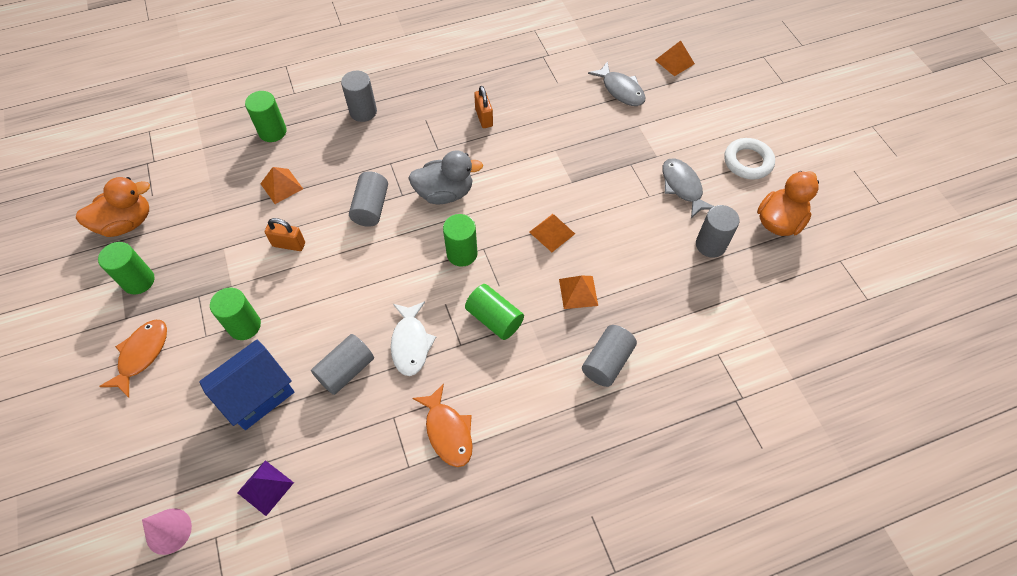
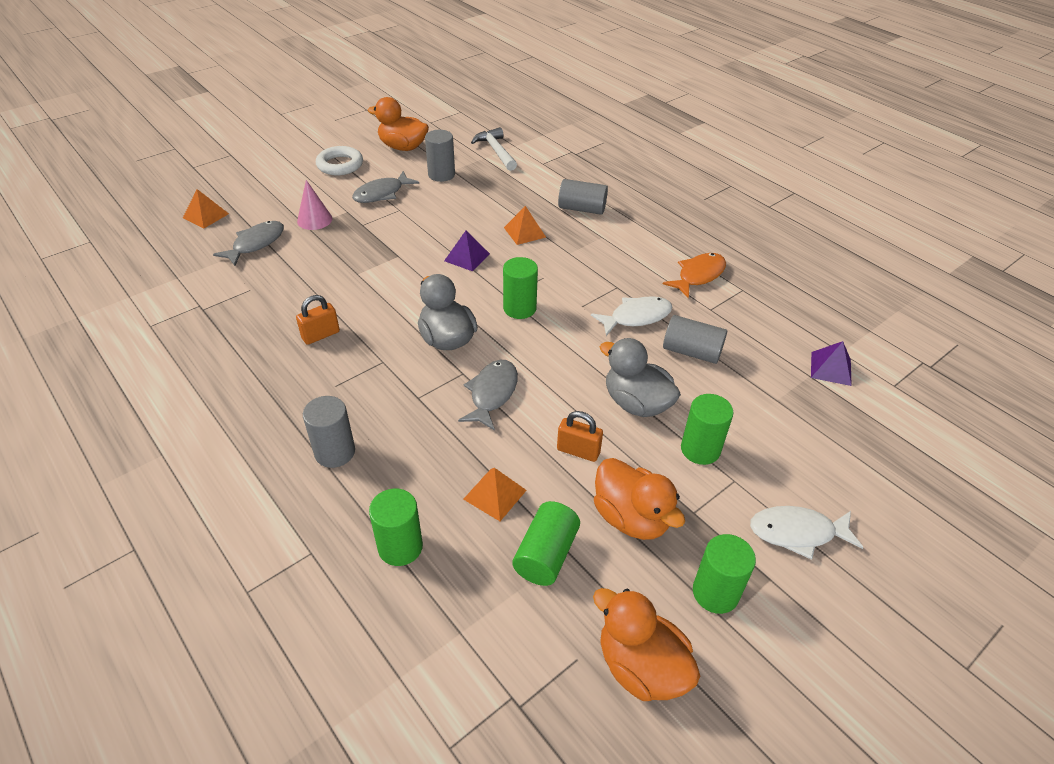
camera: 110 degrees left, 15 degrees down
orange fish [99,320,167,398] -> white fish [750,506,864,560]
pink cone [142,508,192,555] -> pink cone moved to [297,180,332,230]
blue house [199,340,294,430] -> none
orange padlock [265,218,305,251] -> orange padlock turned 60 degrees counterclockwise [557,411,603,462]
grey cylinder [349,171,388,227] -> grey fish [458,360,518,431]
green cylinder [465,284,524,340] -> green cylinder moved to [513,501,580,586]
orange pyramid [529,214,575,252] -> purple pyramid [444,231,490,271]
none -> white hammer [471,127,517,171]
none -> orange duck [594,458,685,540]
none -> grey duck [600,338,681,417]

